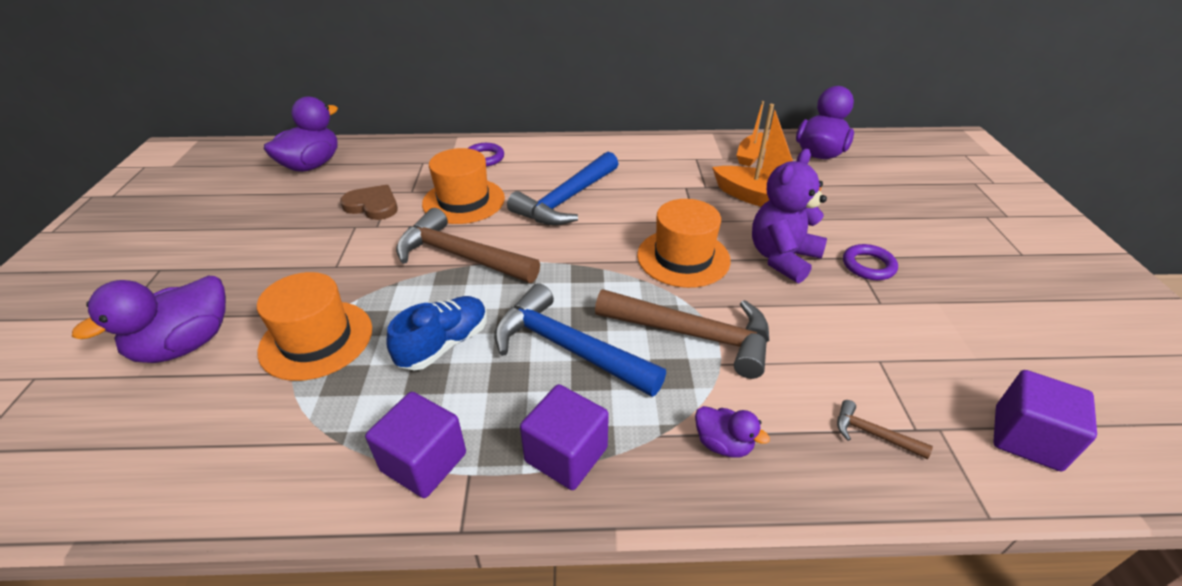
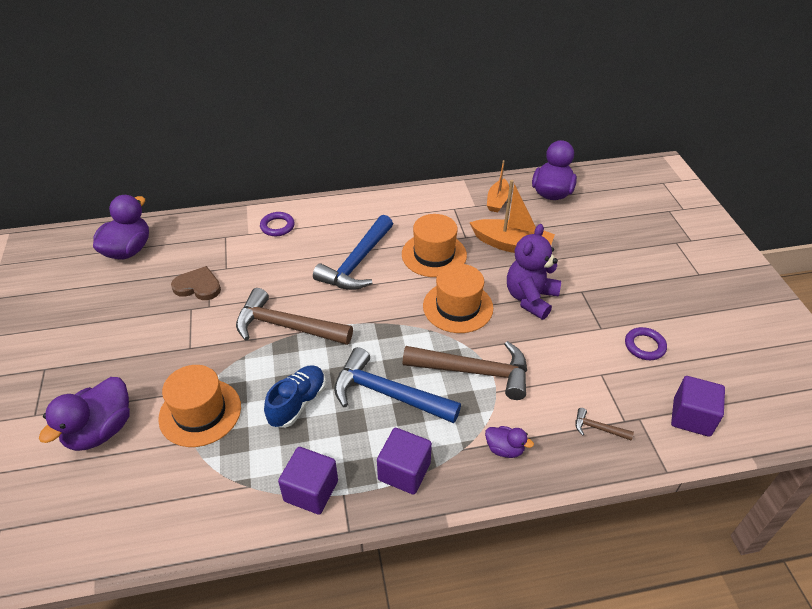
camera: 10 degrees left, 5 degrees up
orange hat [422,148,505,224] -> orange hat moved to [402,214,467,277]
purple ring [843,244,898,280] -> purple ring moved to [625,327,667,360]

